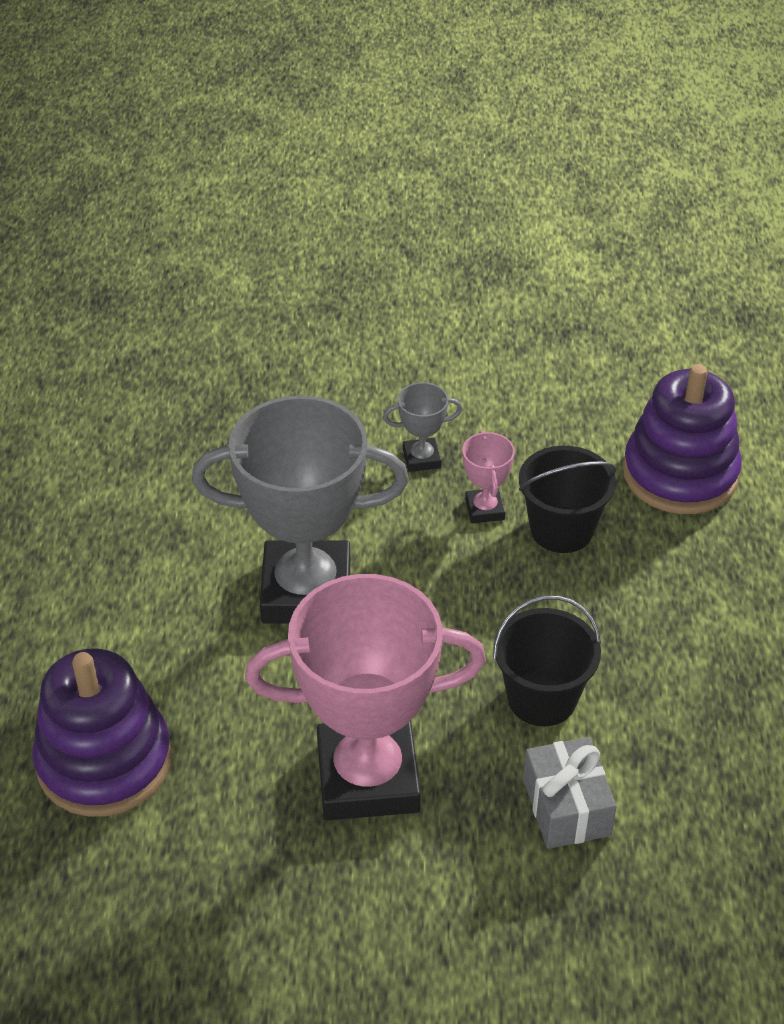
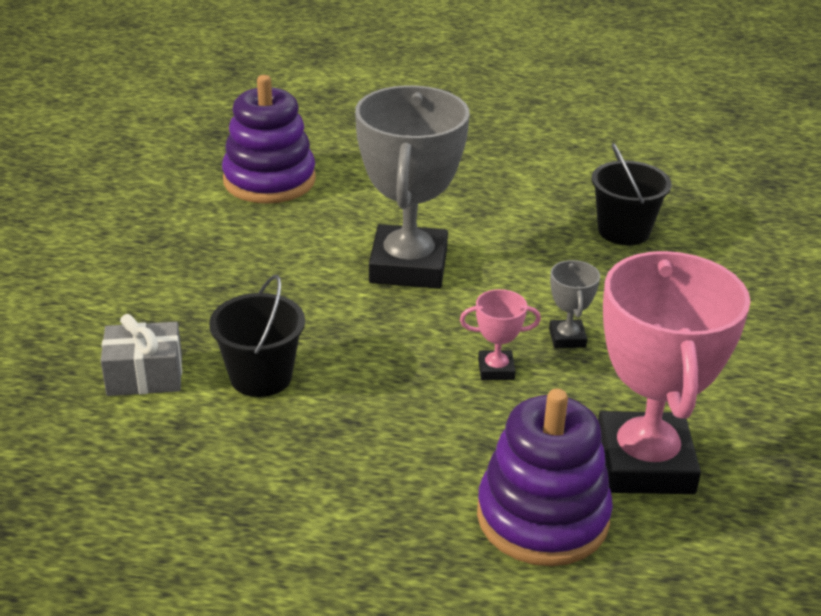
camera: 95 degrees right, 10 degrees down
pink trophy [245,574,486,820] -> pink trophy moved to [598,251,751,494]
black bucket [519,446,617,553] -> black bucket moved to [592,143,672,245]

